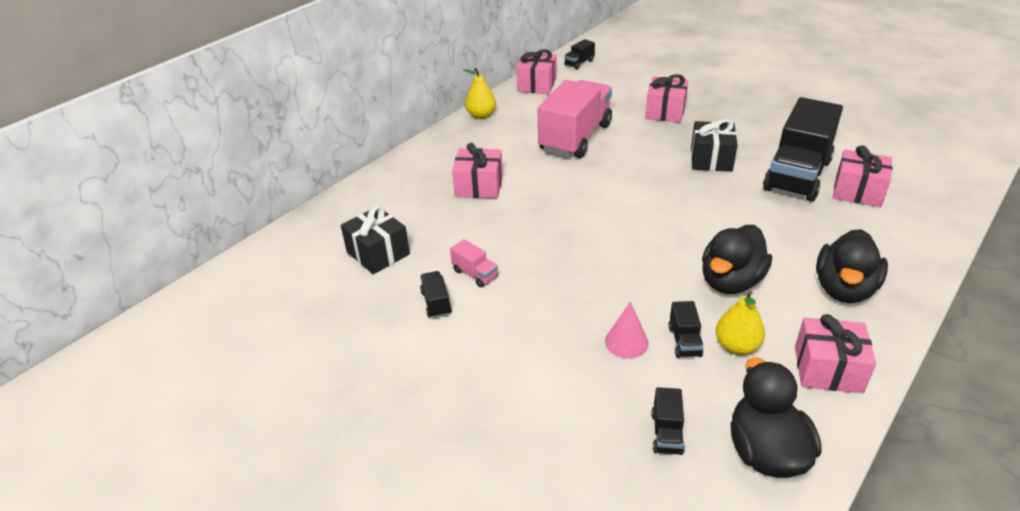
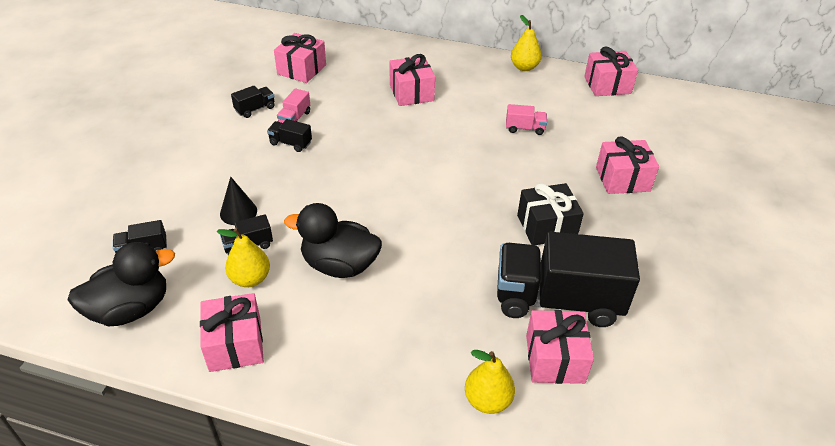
camera: 65 degrees right, 5 degrees up
black gift [341,205,410,274] -> pink gift [274,33,326,83]
pink truck [538,80,612,158] -> pink truck [506,104,547,135], size x0.41
black truck [564,39,595,70] -> black truck moved to [267,119,312,152]
pink cone [605,302,649,359] -> black cone [220,177,257,225]
black duck [816,229,888,303] -> none
none -> yellow pear [465,350,515,414]

